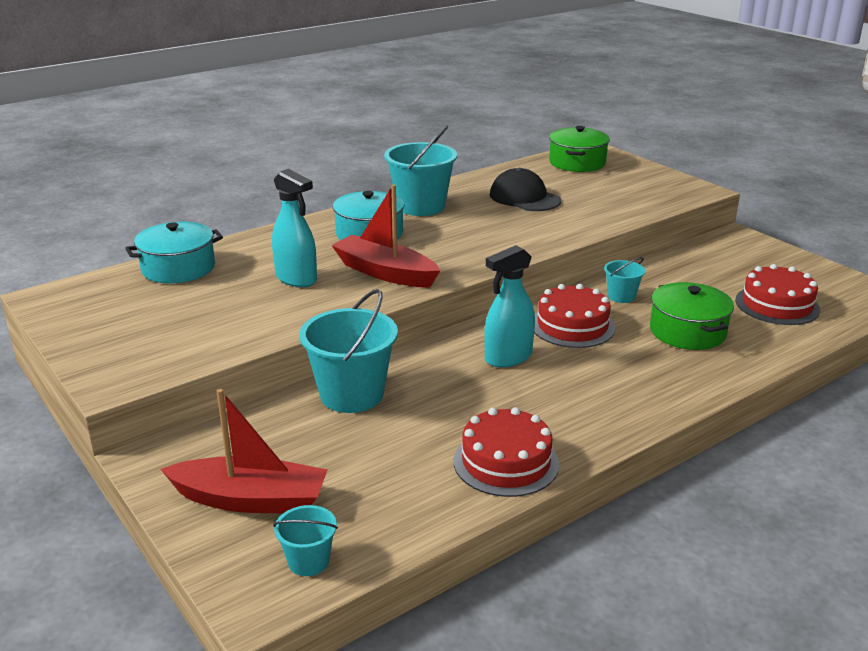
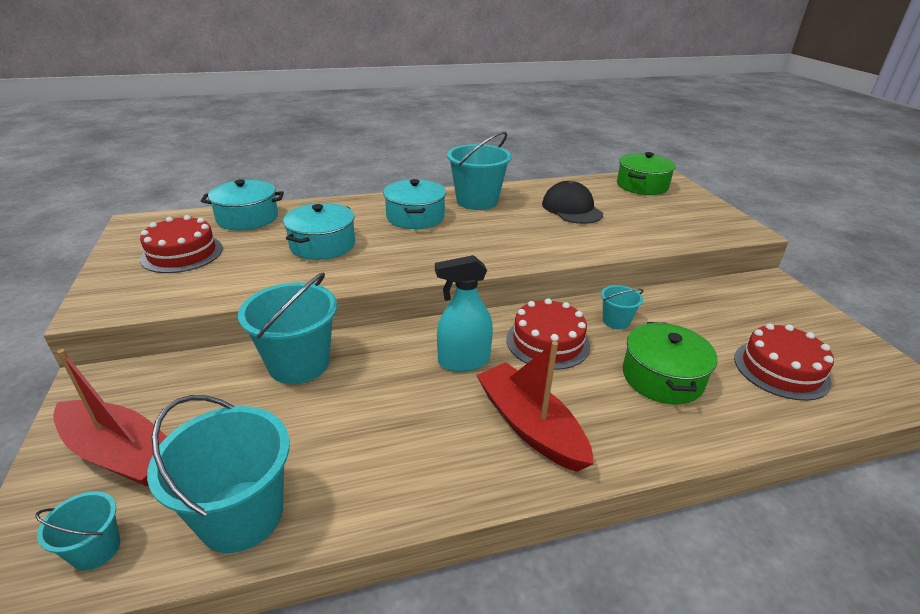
camera: 20 degrees right, 5 degrees up
turquoise spray bottle [272,169,317,287] -> turquoise pot [283,203,355,260]
red boat [331,184,440,287] -> red boat moved to [476,341,594,472]
red cake [454,407,559,497] -> red cake moved to [140,215,223,273]
none -> turquoise bucket [147,395,290,553]

